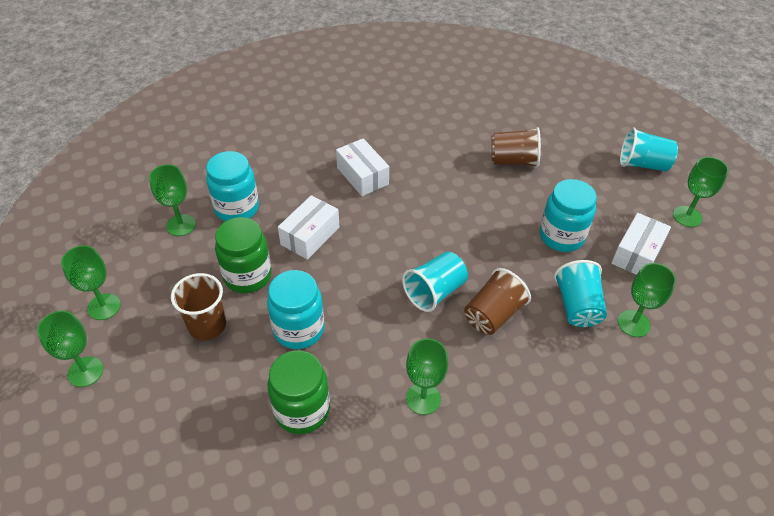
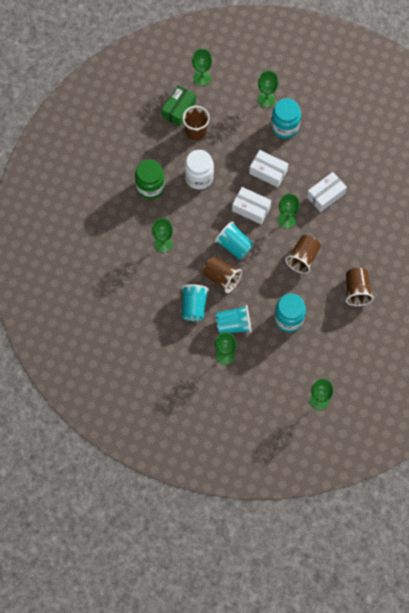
camera: 85 degrees right, 20 degrees up
green goblet [37,311,103,387] -> green goblet moved to [278,194,300,229]
green jar [215,217,272,293] -> none
turquoise jar [267,270,324,349] -> white jar [184,150,214,189]
white box [611,213,671,275] -> white box moved to [232,187,271,224]
turquoise cup [620,127,678,171] -> turquoise cup moved to [181,284,209,321]
none -> green box [162,85,196,127]
none -> brown cup [285,235,320,274]

